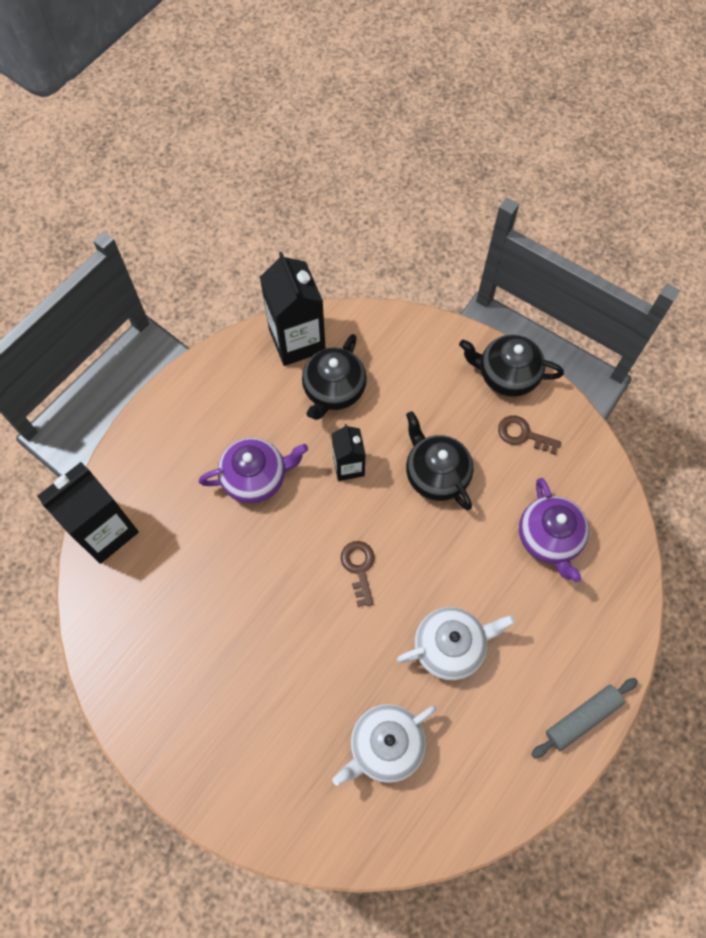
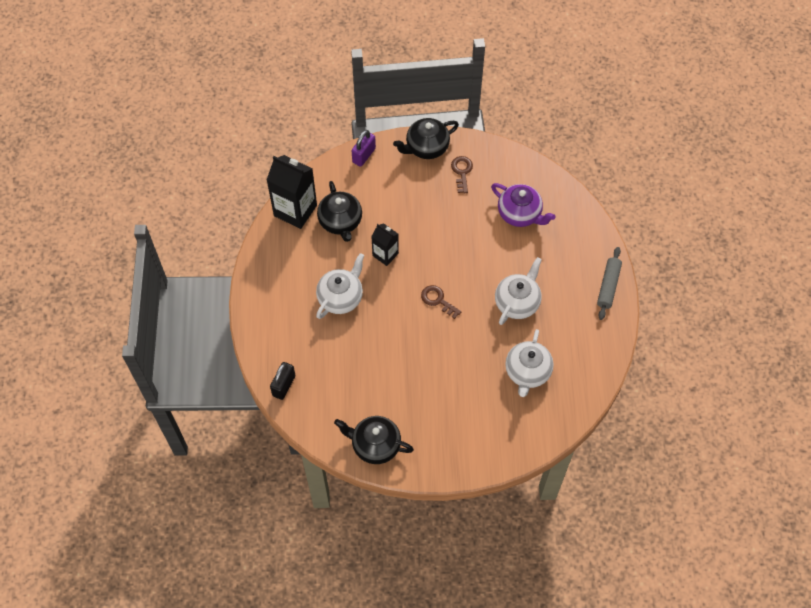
camera: 40 degrees left, 5 degrees down
black carton [37,462,139,564] -> black padlock [270,362,295,400]
purple teapot [199,438,308,504] -> white teapot [316,253,364,319]
black teapot [406,411,474,510] -> black teapot moved to [334,416,414,464]
brown key [498,416,561,455] -> brown key turned 105 degrees clockwise [451,156,473,193]
none -> purple padlock [351,130,376,167]

